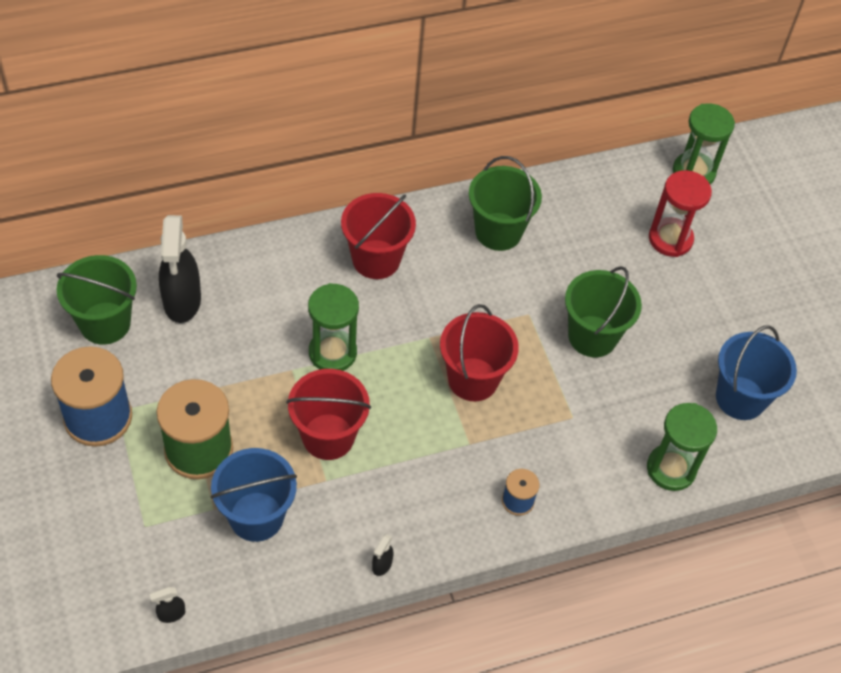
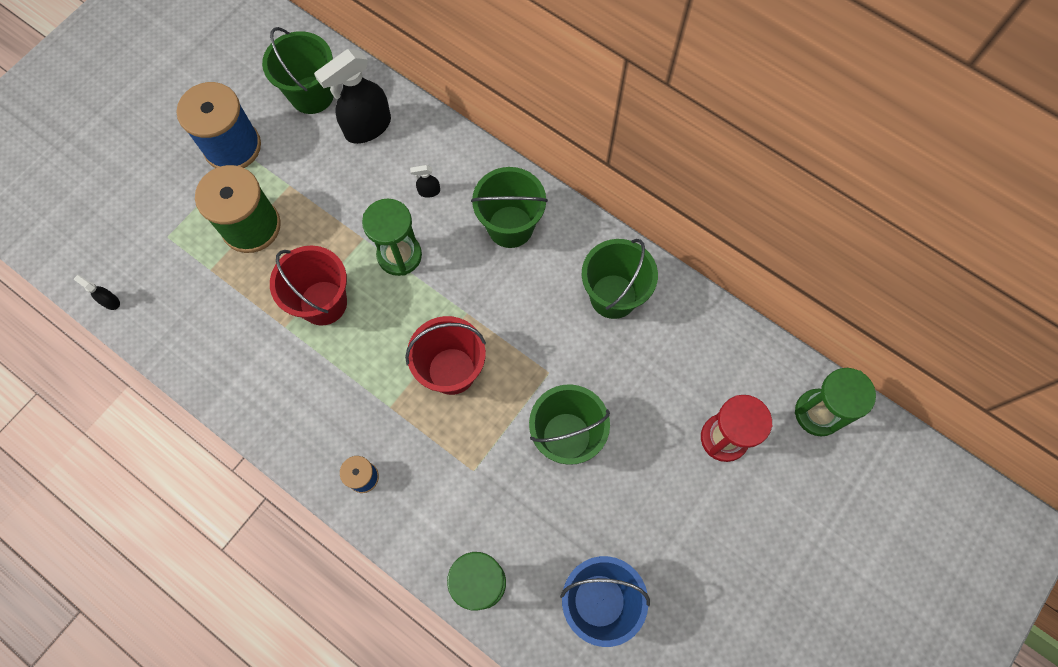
camera: 60 degrees right, 15 degrees up
blue bucket [210,448,297,542] -> none
red bucket [341,193,416,279] -> green bucket [471,167,548,248]
black spray bottle [372,534,394,576] -> black spray bottle moved to [410,165,440,198]

